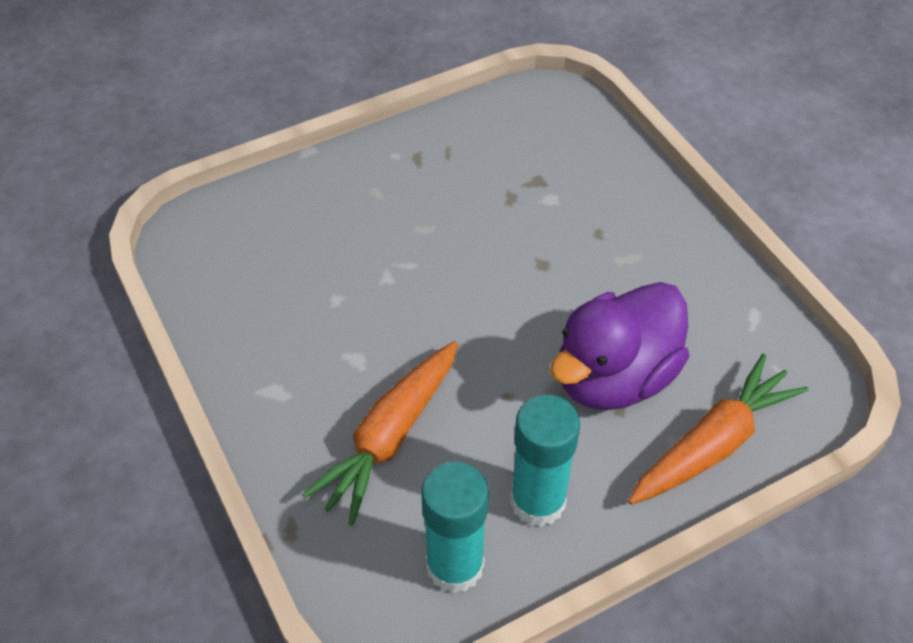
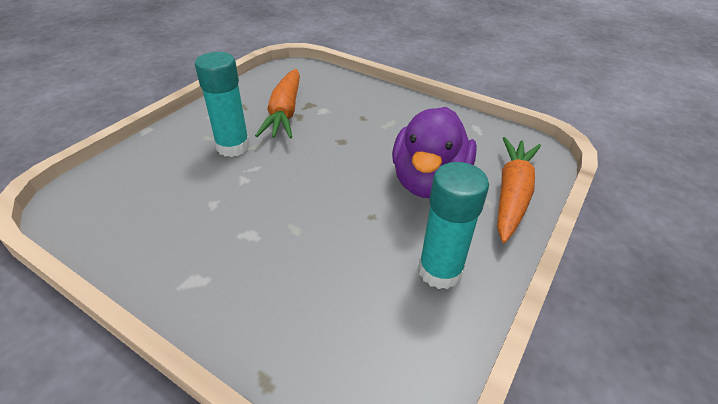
camera: 30 degrees left, 10 degrees down
orange carrot [302,341,458,525] -> orange carrot moved to [255,69,300,138]
turquoise glue stick [421,462,489,593] -> turquoise glue stick moved to [195,52,250,157]

